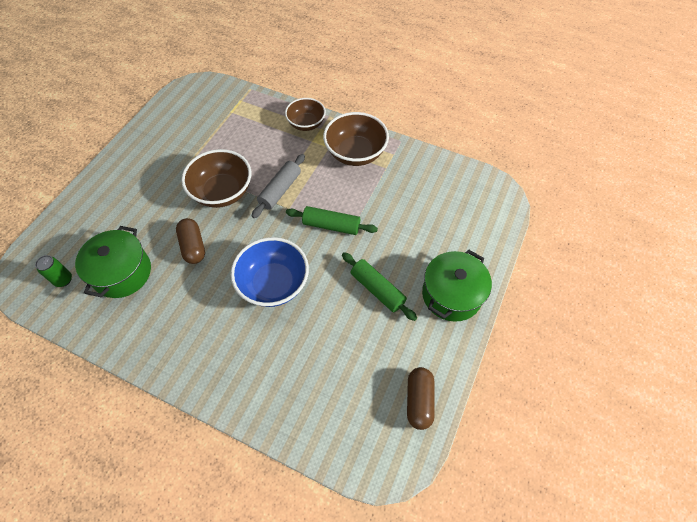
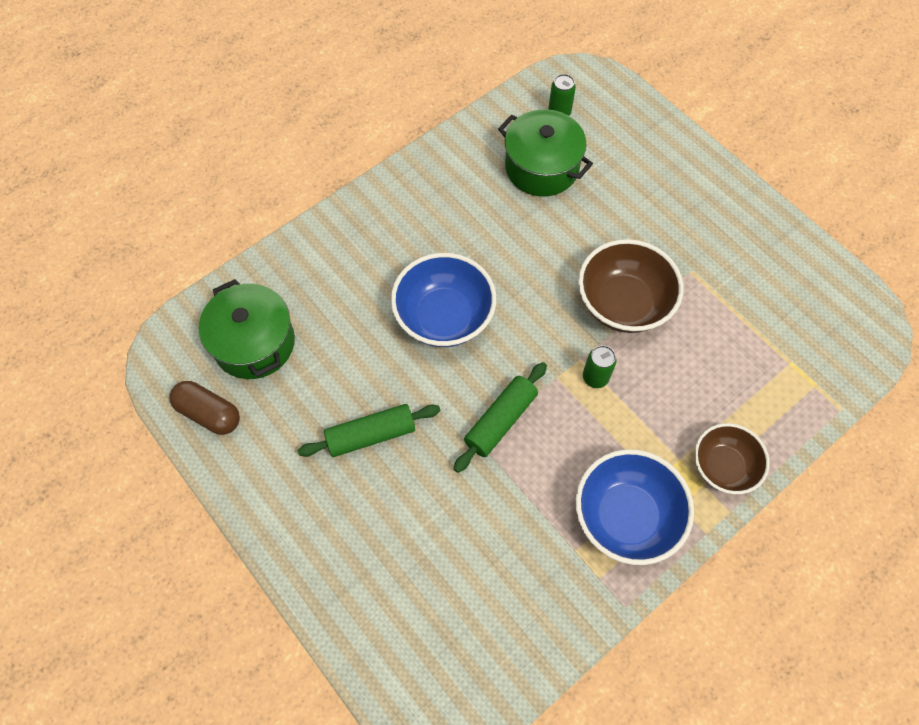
camera: 115 degrees right, 5 degrees up
brown capsule [176,218,205,264] -> none
grey rolling pin [252,154,305,218] -> green can [583,345,616,388]
brown bowl [323,112,389,166] -> blue bowl [576,449,694,565]
green pot [422,250,492,322] -> green pot moved to [199,279,295,379]

